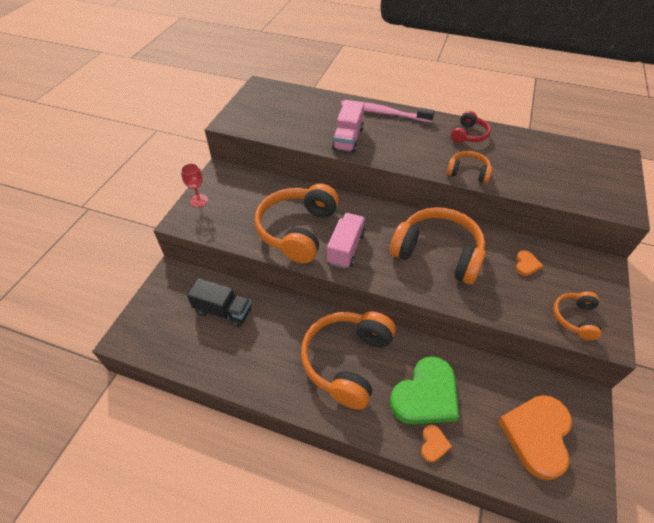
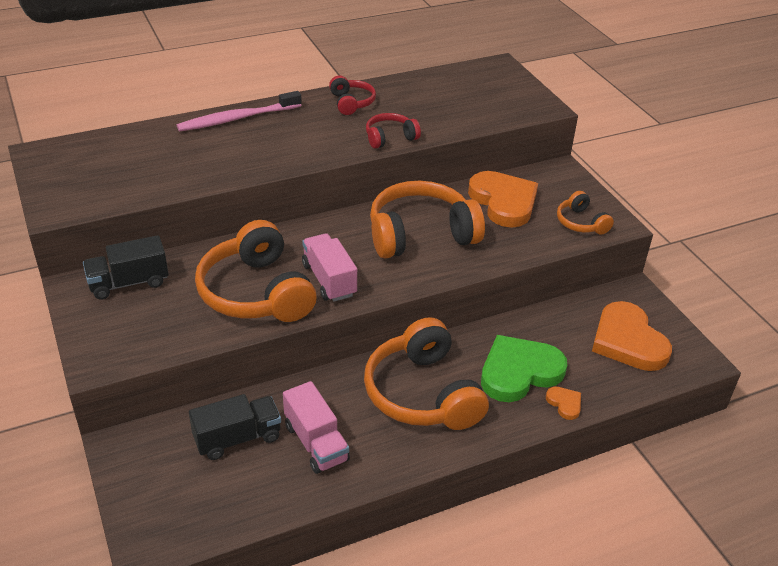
camera: 45 degrees left, 10 degrees down
red goblet [181,163,208,207] -> none
pink truck [332,100,364,153] -> pink truck moved to [283,381,350,474]
green heart [390,356,459,424] -> green heart turned 120 degrees counterclockwise [481,335,567,402]
orange headphones [447,151,492,183] -> red headphones [366,113,421,149]
orange heart [516,250,543,276] -> orange heart [468,171,538,228], size x2.31
none -> black truck [83,235,168,300]

